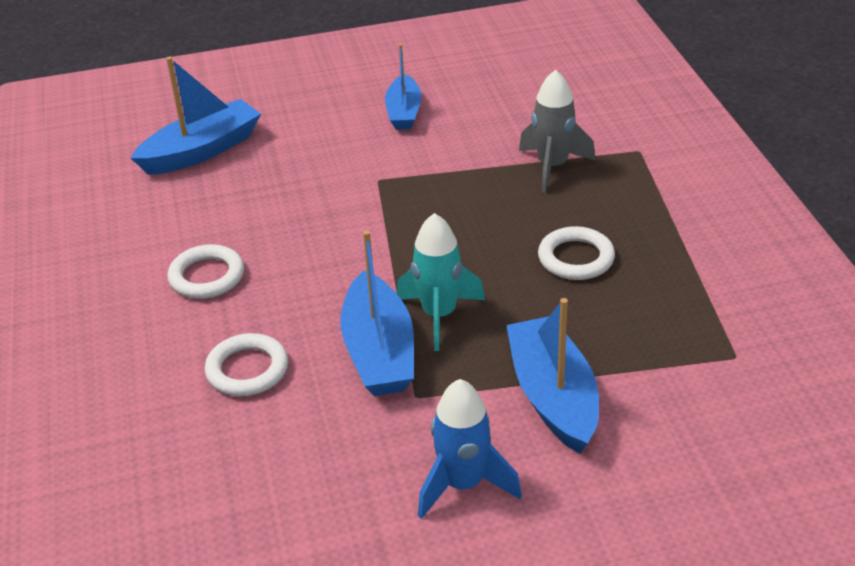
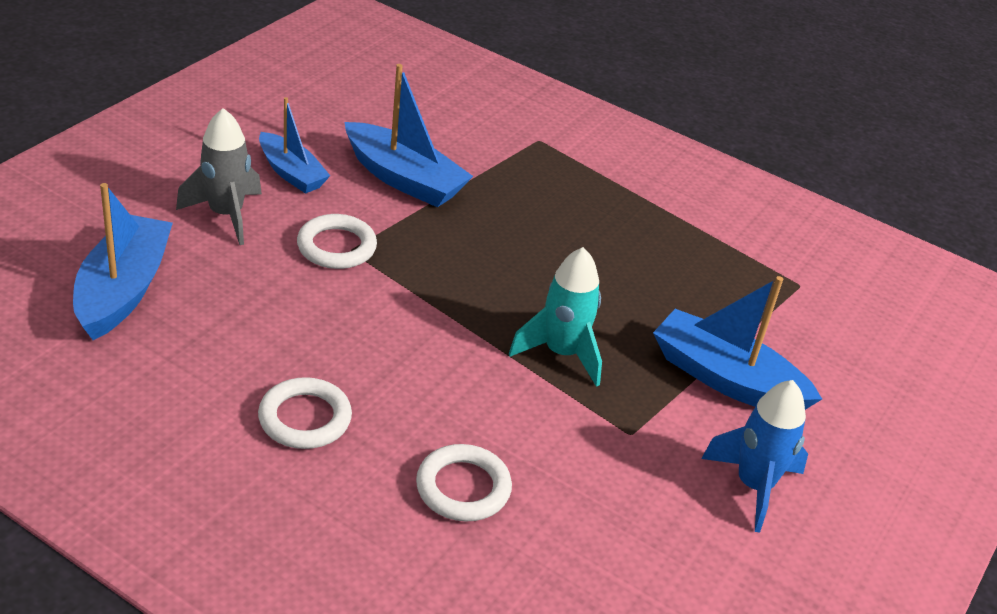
camera: 50 degrees left, 0 degrees up
blue boat [340,230,414,396] -> blue boat moved to [344,64,473,207]
grey rocket [519,70,596,193] -> grey rocket moved to [176,108,262,245]
white ring [538,226,615,280] -> white ring moved to [297,214,377,269]

